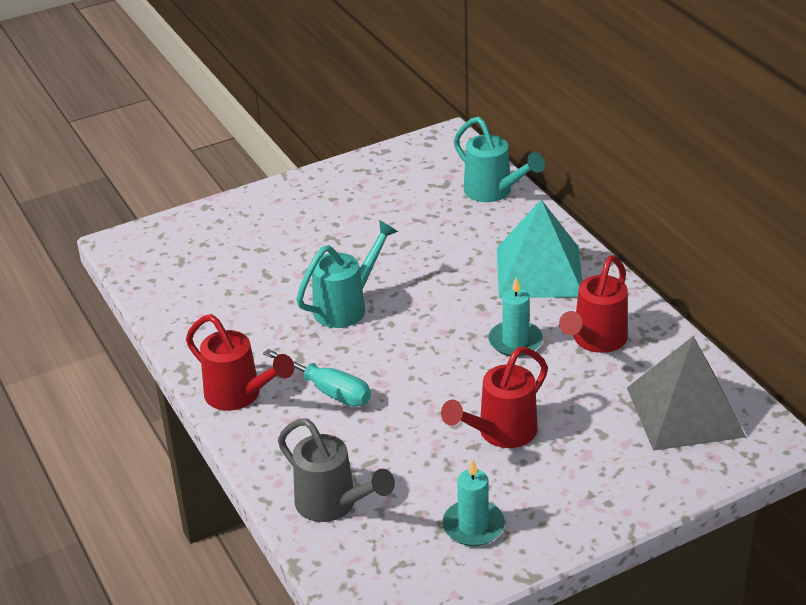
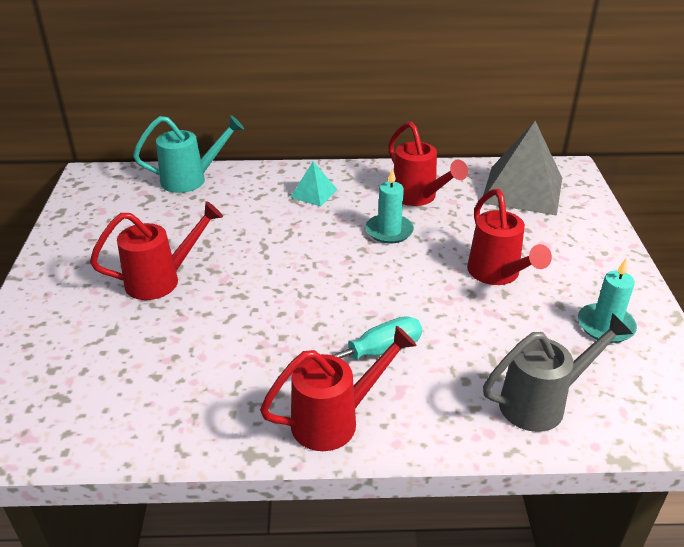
camera: 65 degrees left, 0 degrees up
turquoise watering can [296,220,398,328] -> none
turquoise pyramid [497,200,582,298] -> turquoise pyramid [290,161,338,207], size x0.48
none -> red watering can [90,201,223,300]

